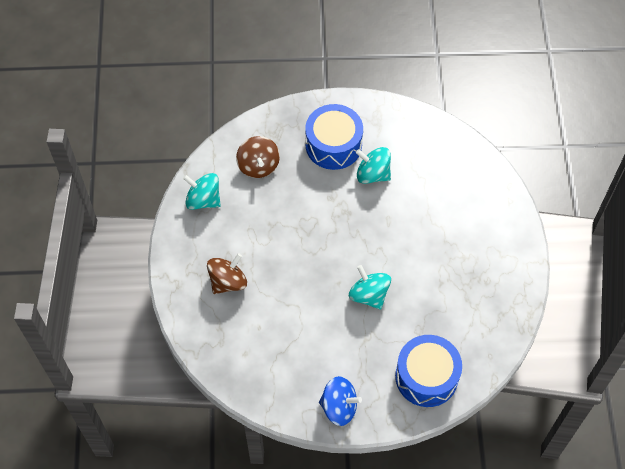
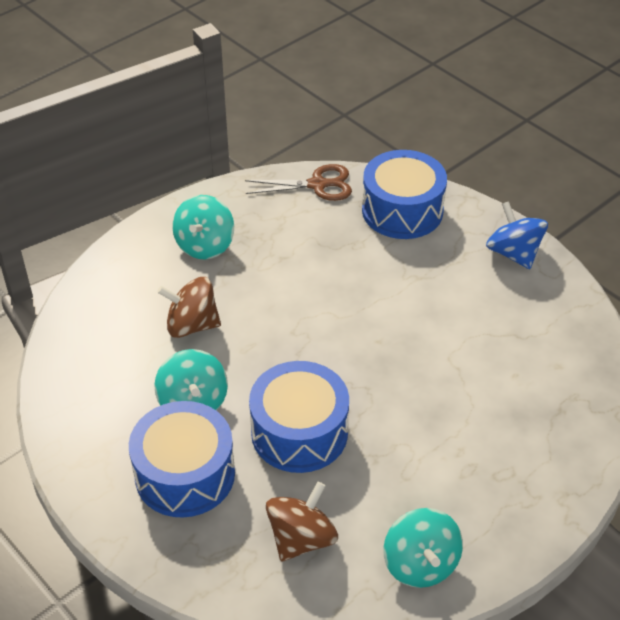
camera: 130 degrees left, 15 degrees down
brown spinning top [207,253,247,294] -> brown spinning top moved to [157,277,221,338]
turquoise spinning top [349,265,391,310] -> turquoise spinning top moved to [172,195,234,259]
none -> brown scissors [245,164,352,201]
none -> blue drum [249,361,349,473]

